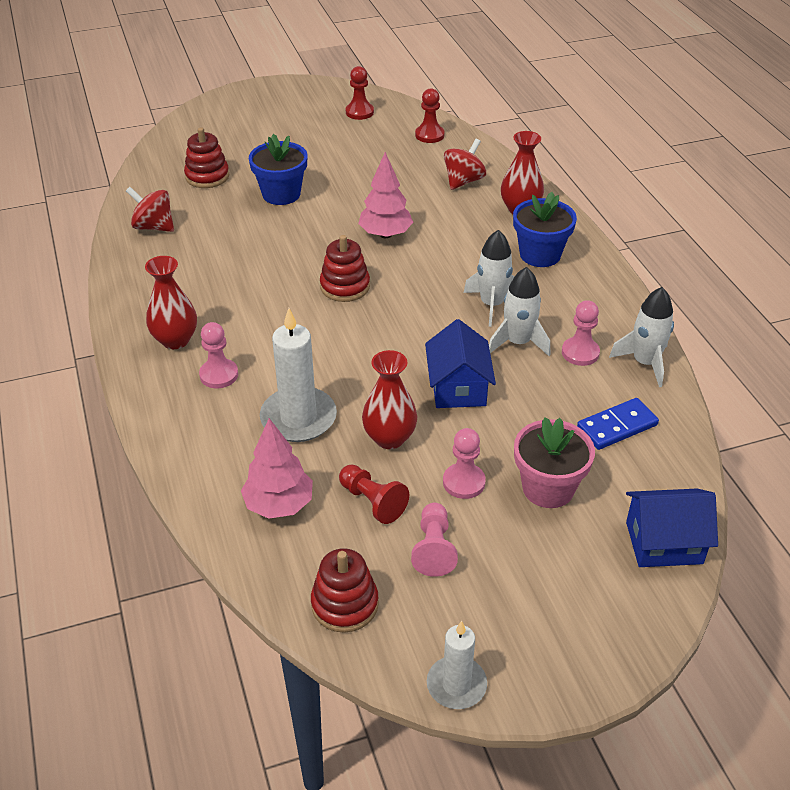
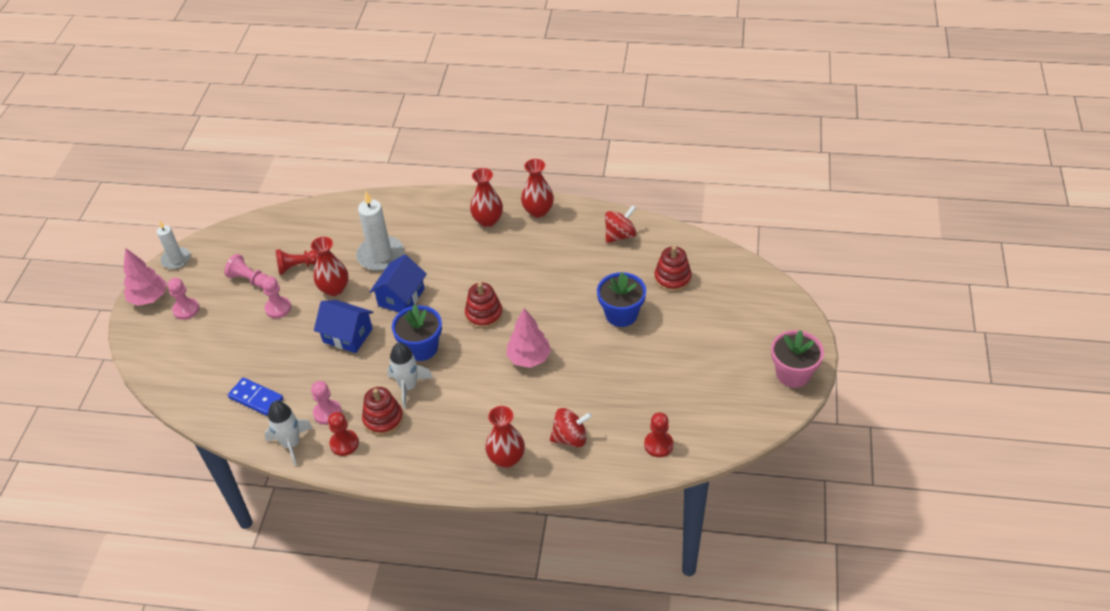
camera: 120 degrees right, 5 degrees up
pink pawn [199,322,238,388] -> pink pawn moved to [167,278,199,320]
pink tree [241,418,313,519] -> pink tree moved to [123,248,167,306]
red stacking toy [311,548,379,633] -> red stacking toy moved to [362,387,403,436]
red pawn [346,66,374,120] -> red pawn moved to [328,412,359,456]
red spinning top [444,139,486,190] -> red spinning top turned 75 degrees counterclockwise [550,408,592,447]
white rocket [489,267,550,356] -> none
blue flower pot [513,192,577,267] -> blue flower pot moved to [392,304,442,361]
pink flower pot [514,417,595,508] -> pink flower pot moved to [771,330,824,388]
blue domino [577,398,659,450] -> blue domino turned 60 degrees counterclockwise [228,378,283,416]
blue house [626,489,718,567] -> blue house moved to [370,254,427,313]
none -> red vase [521,159,554,218]

